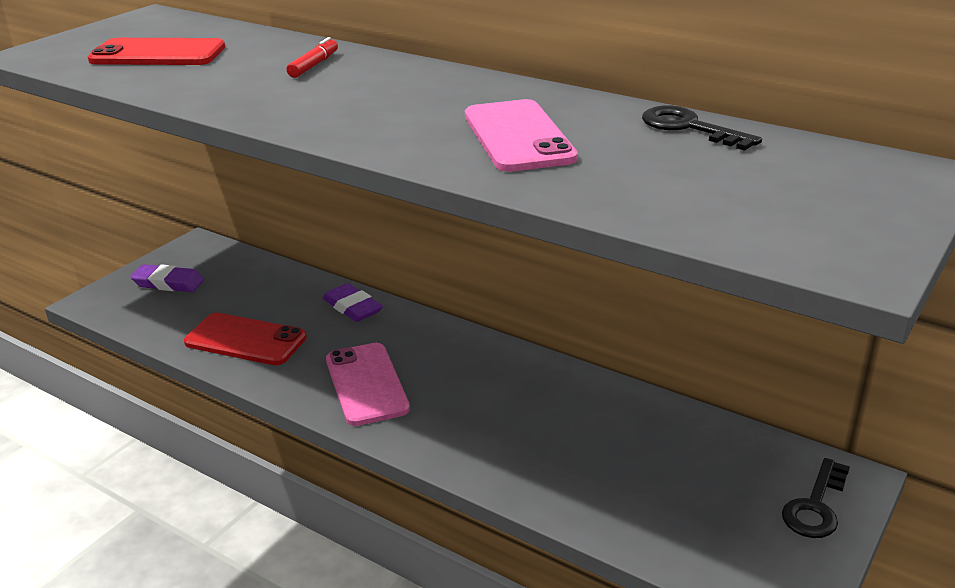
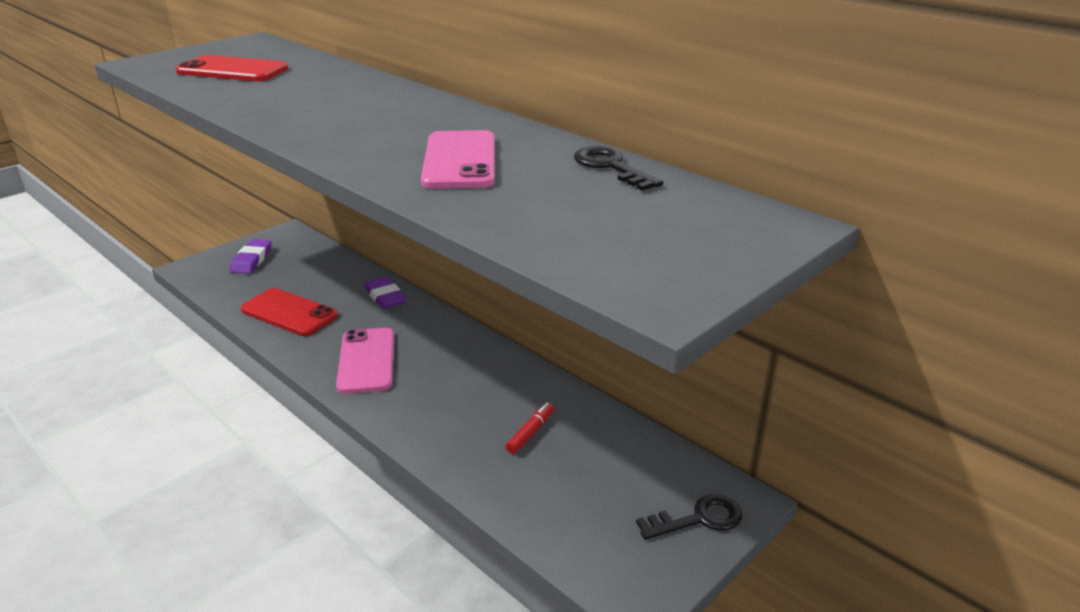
camera: 10 degrees right, 0 degrees up
purple eraser [130,264,204,292] -> purple eraser turned 75 degrees clockwise [230,239,272,274]
red marker [287,37,338,78] -> red marker moved to [505,402,555,454]
black key [782,458,850,538] -> black key turned 150 degrees counterclockwise [636,494,742,540]

